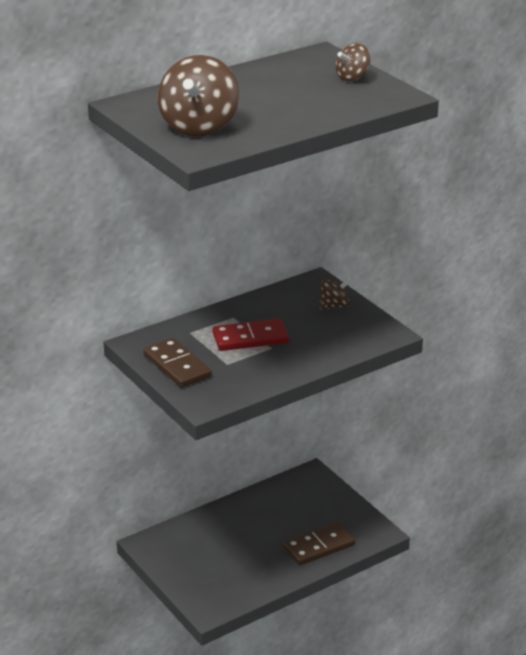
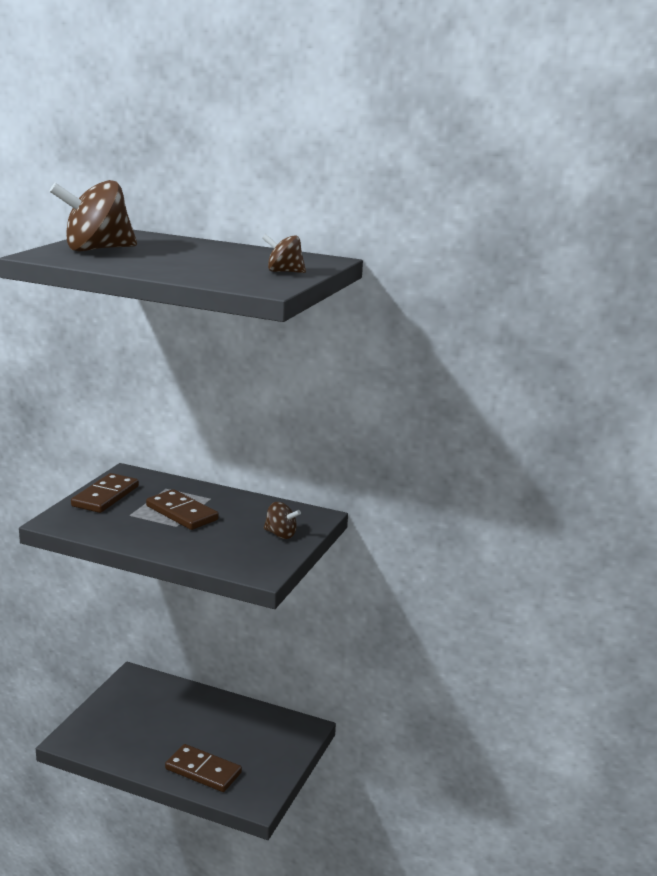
camera: 55 degrees right, 10 degrees down
red domino [213,319,289,351] -> brown domino [146,489,219,530]

